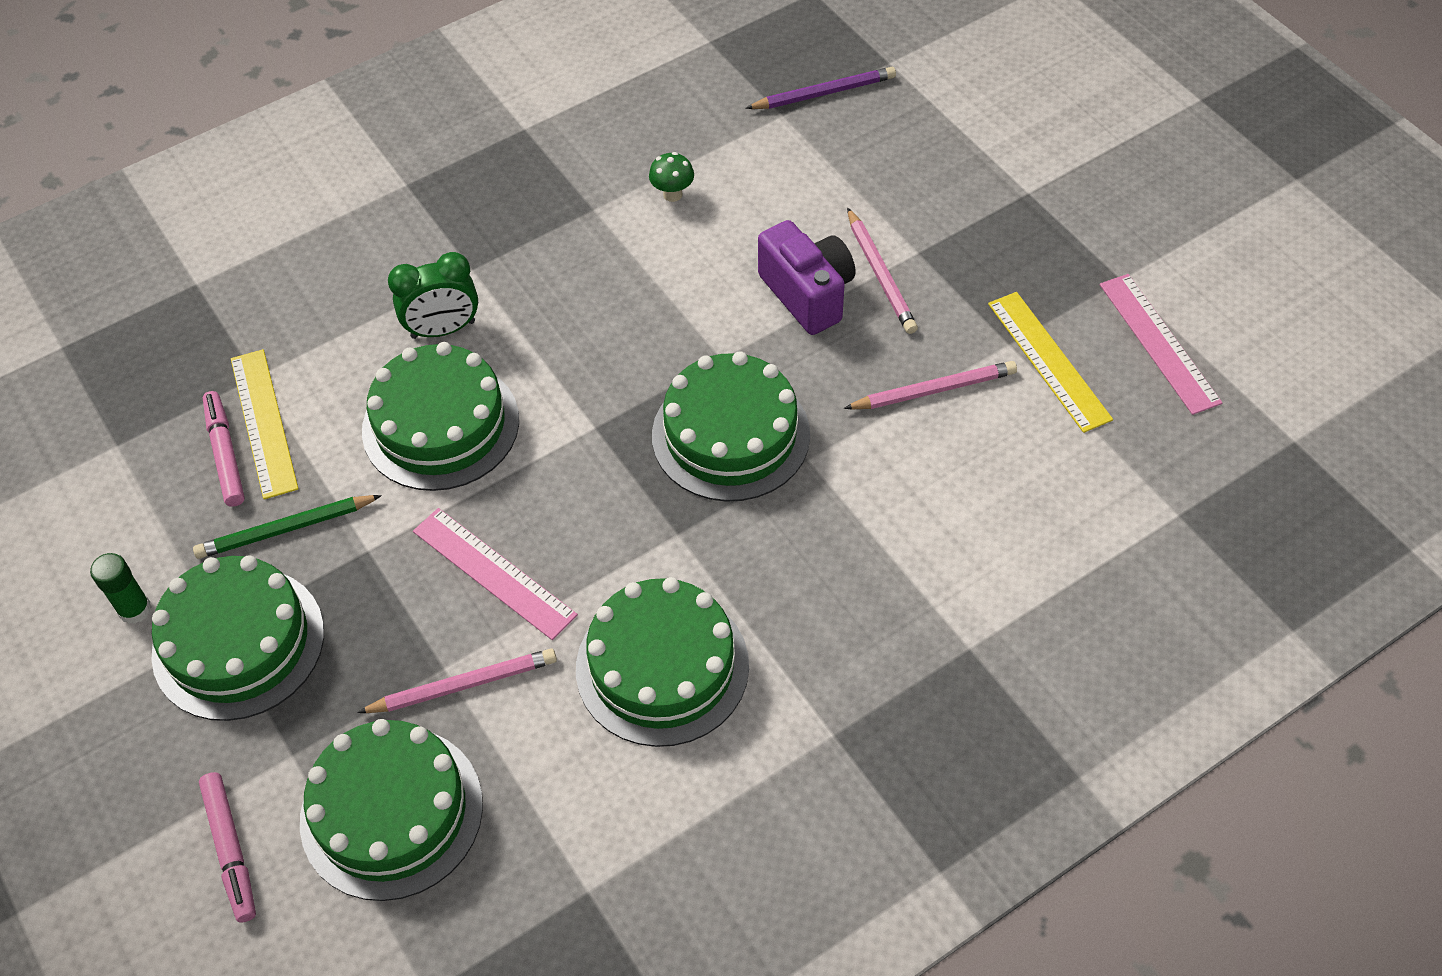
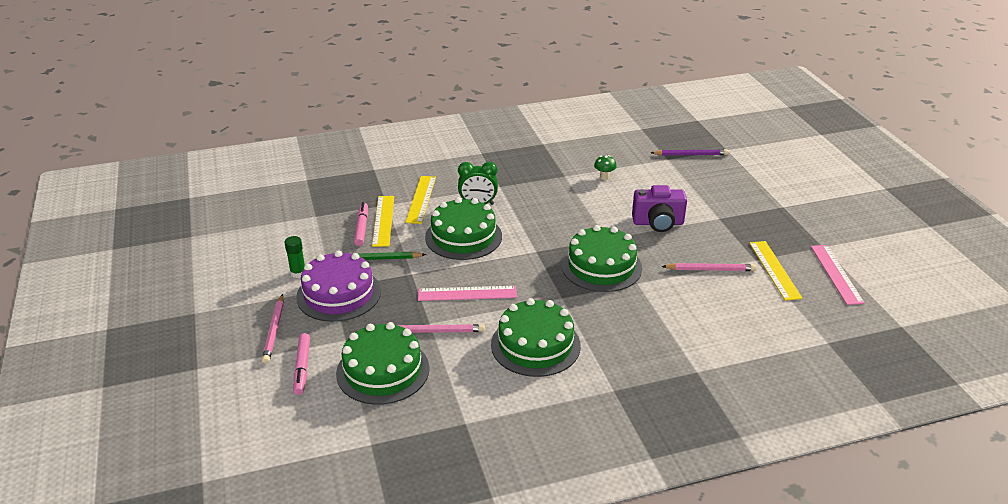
camera: 15 degrees right, 20 degrees down
green cake [151,555,324,721] -> purple cake [296,250,381,322]
pink ruler [413,508,578,640] -> pink ruler turned 60 degrees counterclockwise [418,286,517,301]
purple camera [758,220,856,335] -> purple camera turned 105 degrees clockwise [632,185,687,232]
pink pencil [847,208,918,334] -> pink pencil moved to [262,294,284,364]
none -> yellow ruler [405,176,436,224]

